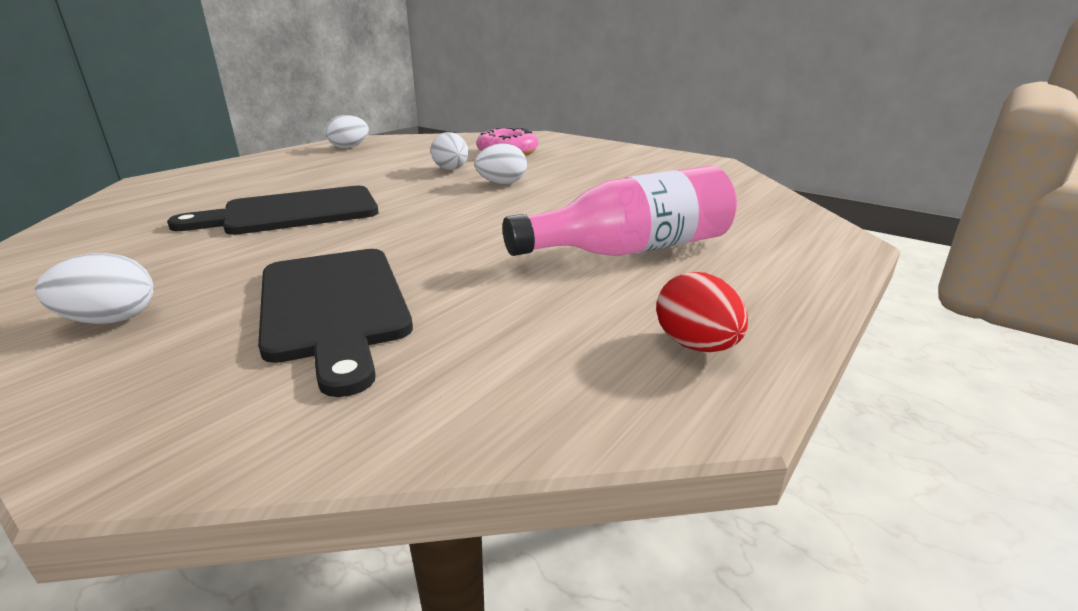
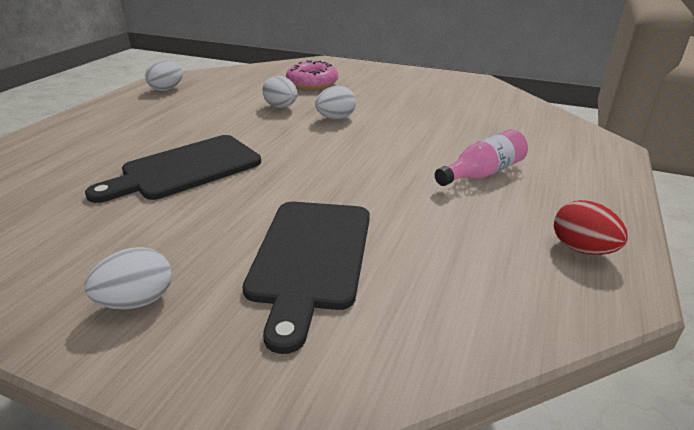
camera: 15 degrees left, 5 degrees up
black cutting board [258,249,413,397] -> black cutting board turned 45 degrees clockwise [243,202,370,354]
pink bottle [502,166,737,256] -> pink bottle [435,129,528,186], size x0.63

